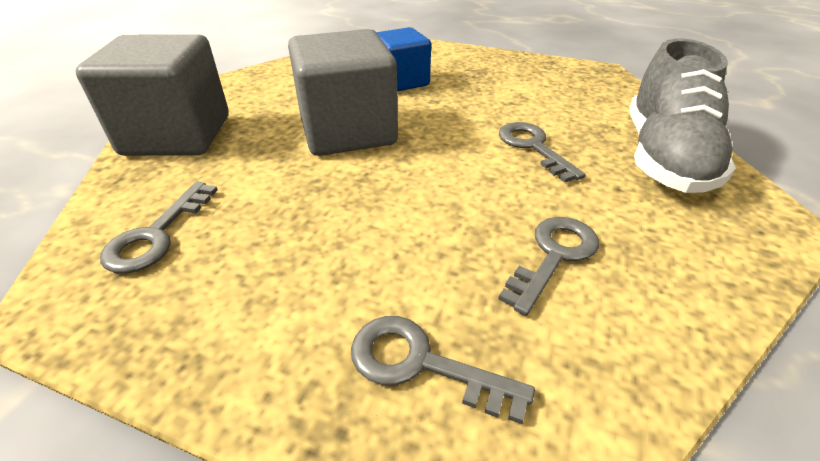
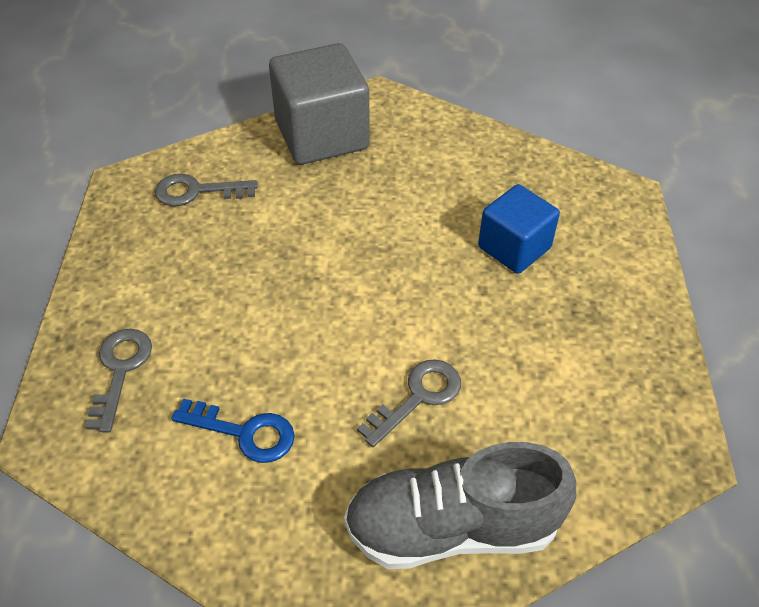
camera: 70 degrees right, 10 degrees up
grey cube [288,29,398,156] -> none
grey key [498,217,599,316] -> blue key [171,399,295,463]

